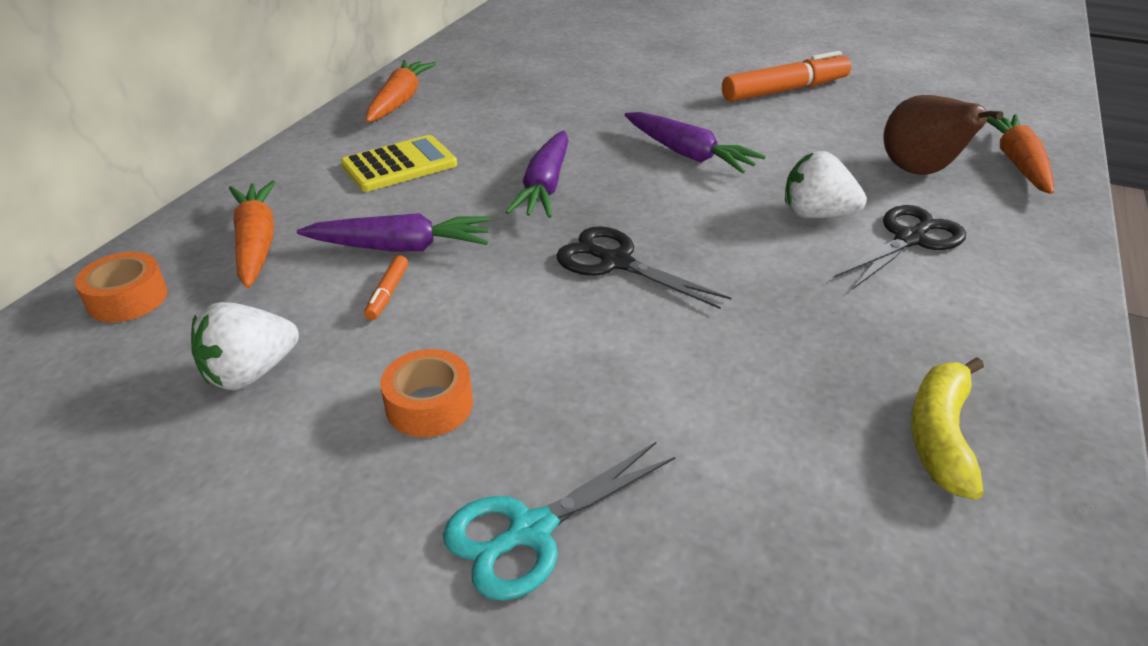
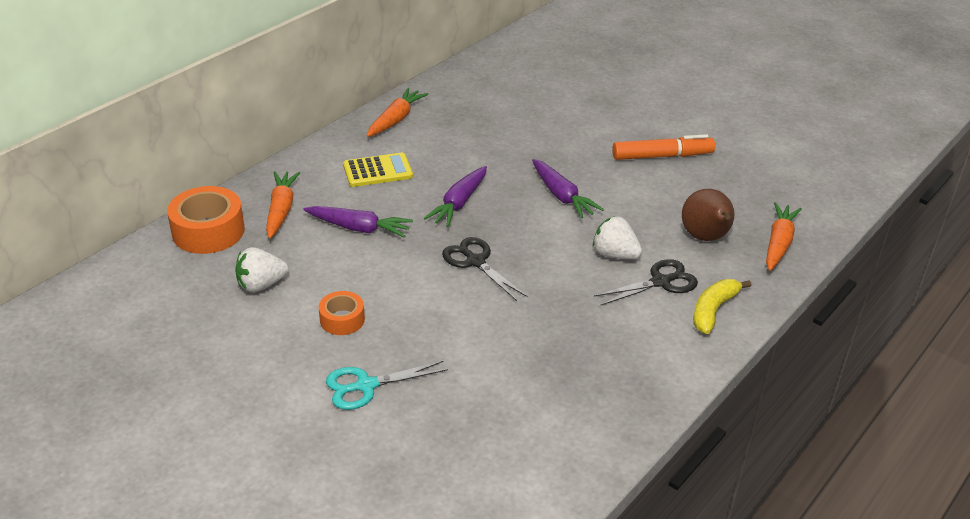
camera: 15 degrees right, 0 degrees up
orange tape [75,252,168,322] -> orange tape [167,186,245,254], size x1.75
orange marker [364,255,408,320] -> none
yellow banana [911,357,984,500] -> yellow banana moved to [693,279,752,334]

